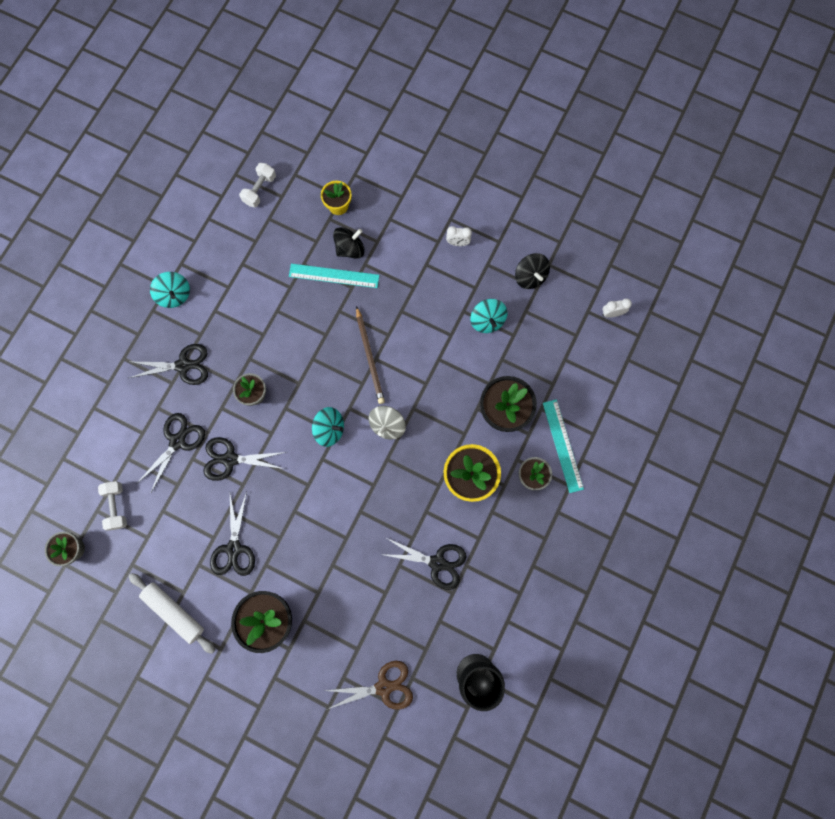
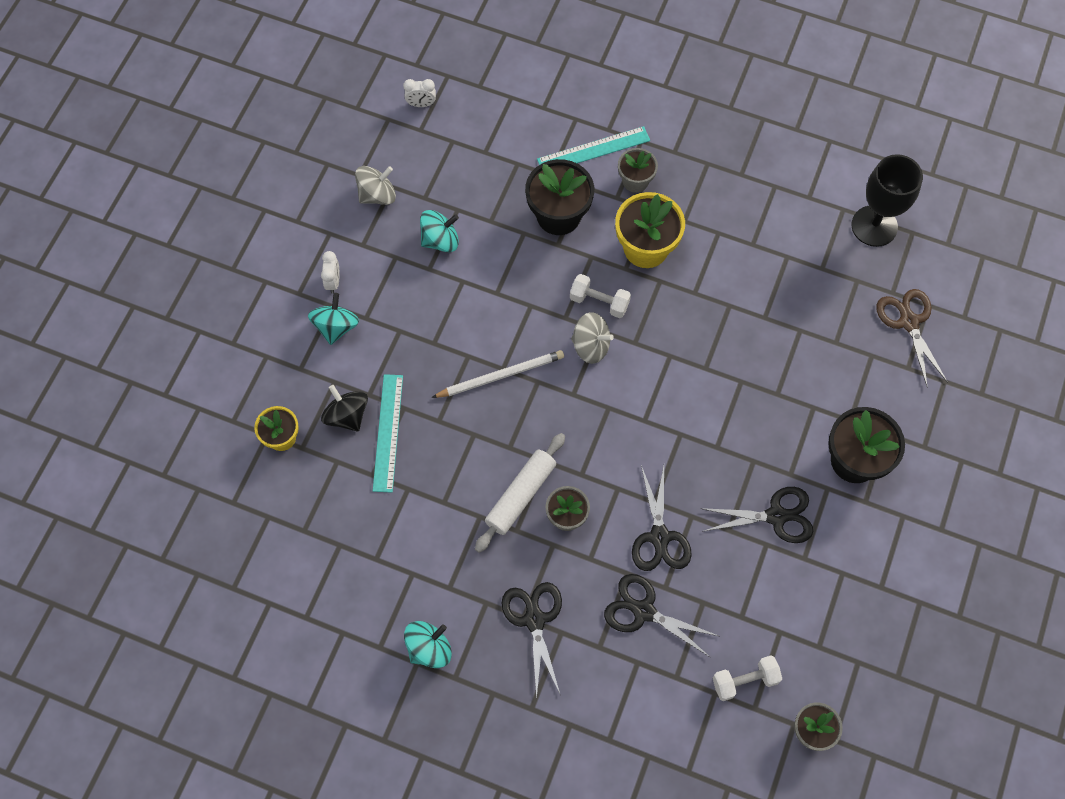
camera: 95 degrees left, 10 degrees down
white rolling pin [129,573,215,654] -> white rolling pin moved to [475,433,565,553]
white dumbbell [239,163,276,207] -> white dumbbell moved to [570,274,631,318]
turquoise spinning top [312,407,344,447] -> turquoise spinning top moved to [308,293,359,345]
brown pencil [356,306,385,404] -> white pencil [431,350,564,398]
black scissors [380,538,466,590] -> none
black spinning top [515,253,550,289] -> grey spinning top [355,166,396,205]
white clock [602,298,632,318] -> white clock turned 75 degrees counterclockwise [403,79,436,107]

